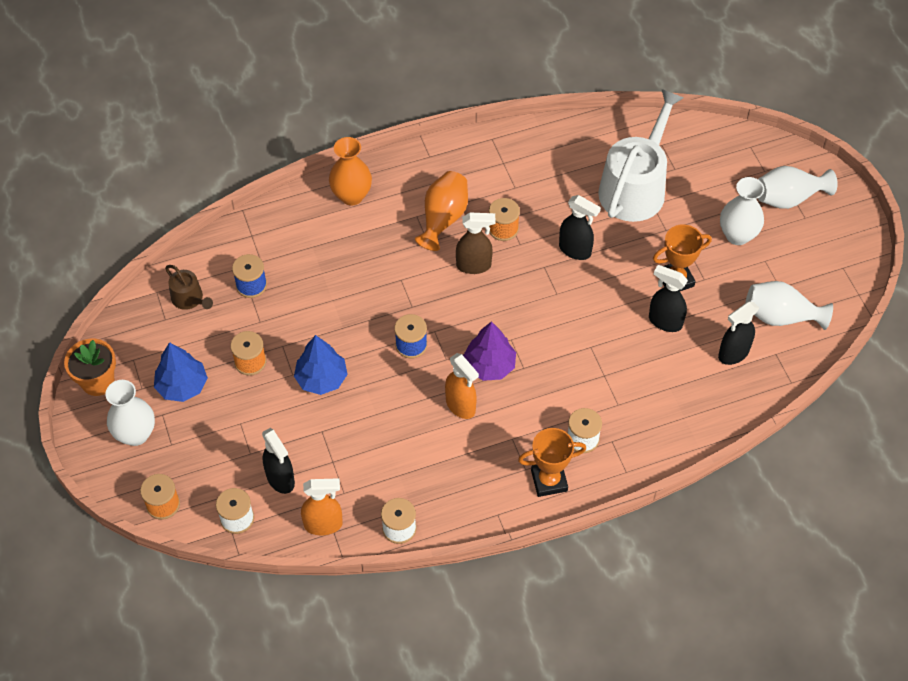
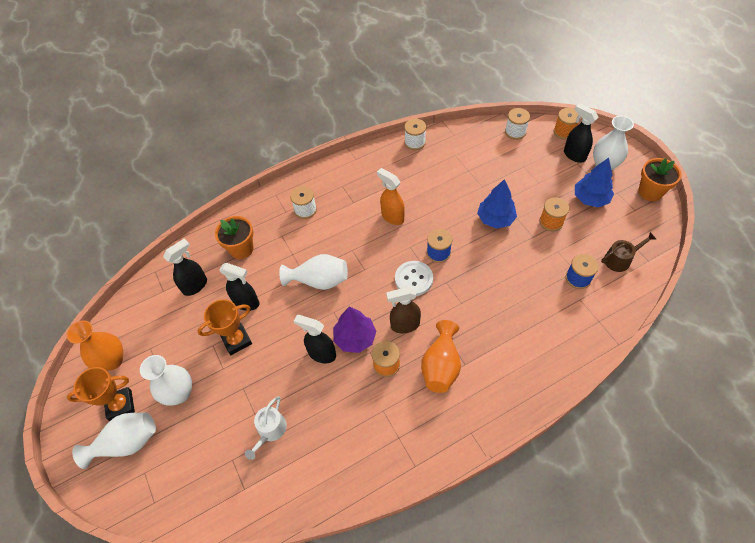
camera: 175 degrees right, 0 degrees up
brown watering can [165,265,213,310] -> brown watering can turned 120 degrees clockwise [601,232,656,272]
black spray bottle [262,428,295,494] -> black spray bottle moved to [564,103,599,163]
orange spray bottle [301,478,343,535] -> none
orange vase [329,137,372,205] -> orange vase moved to [67,320,123,371]
purple tree [463,321,516,381] -> purple tree moved to [333,306,376,353]
orange trophy [518,428,586,497] -> orange trophy moved to [67,367,135,421]
white watering can [598,89,684,222] -> white watering can [245,396,287,460], size x0.46
white vase [746,281,833,330] -> white vase moved to [279,254,348,290]
none -> orange flower pot [215,216,254,259]
none -> white button [395,261,433,296]

